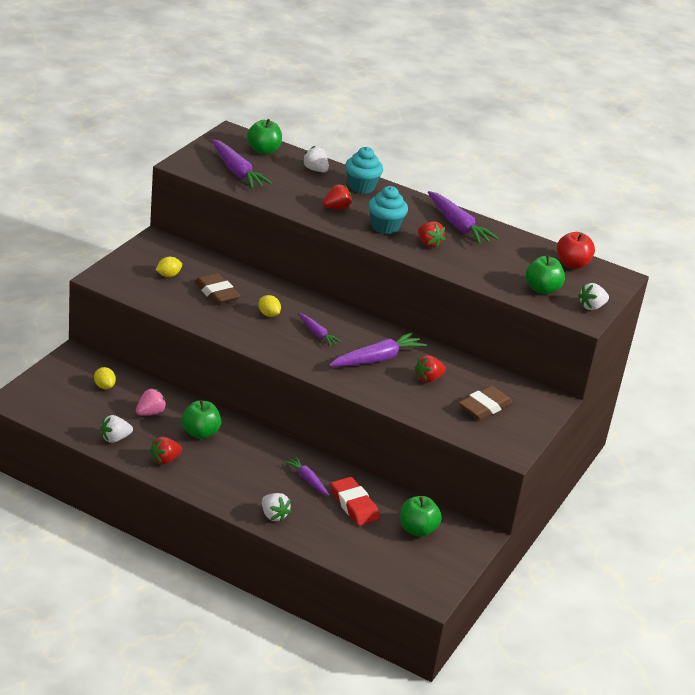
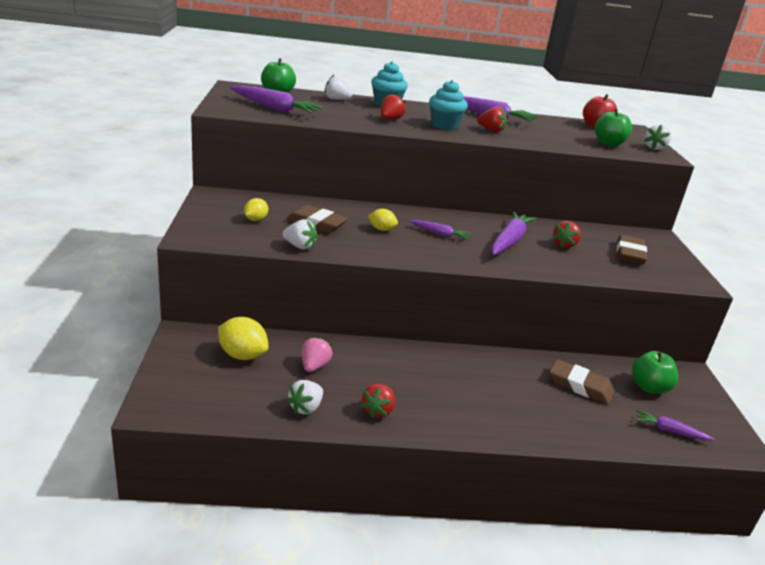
camera: 30 degrees left, 5 degrees down
yellow lemon [94,367,116,389] -> yellow lemon [218,317,269,360], size x1.69
green apple [182,400,221,439] -> none
white strawberry [262,493,291,522] -> white strawberry moved to [283,219,318,250]
purple carrot [284,456,329,496] -> purple carrot moved to [635,410,715,441]
red eraser [331,477,380,526] -> brown eraser [549,359,614,404]

